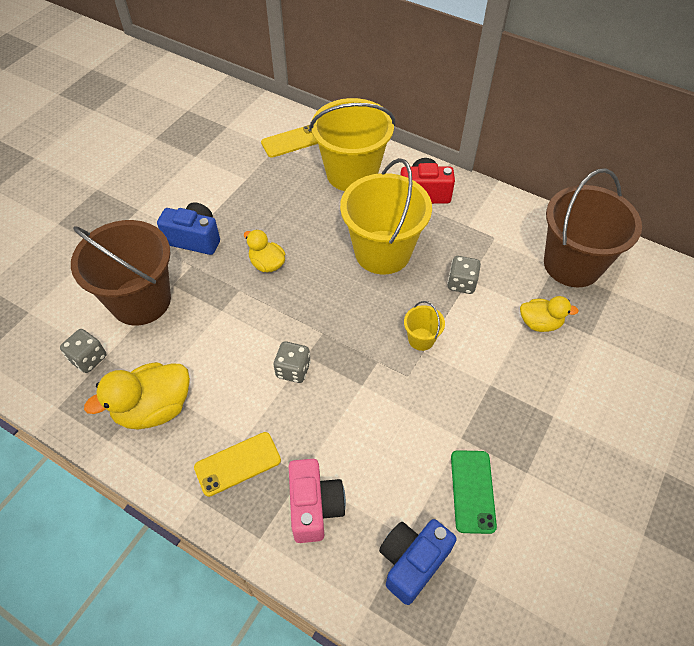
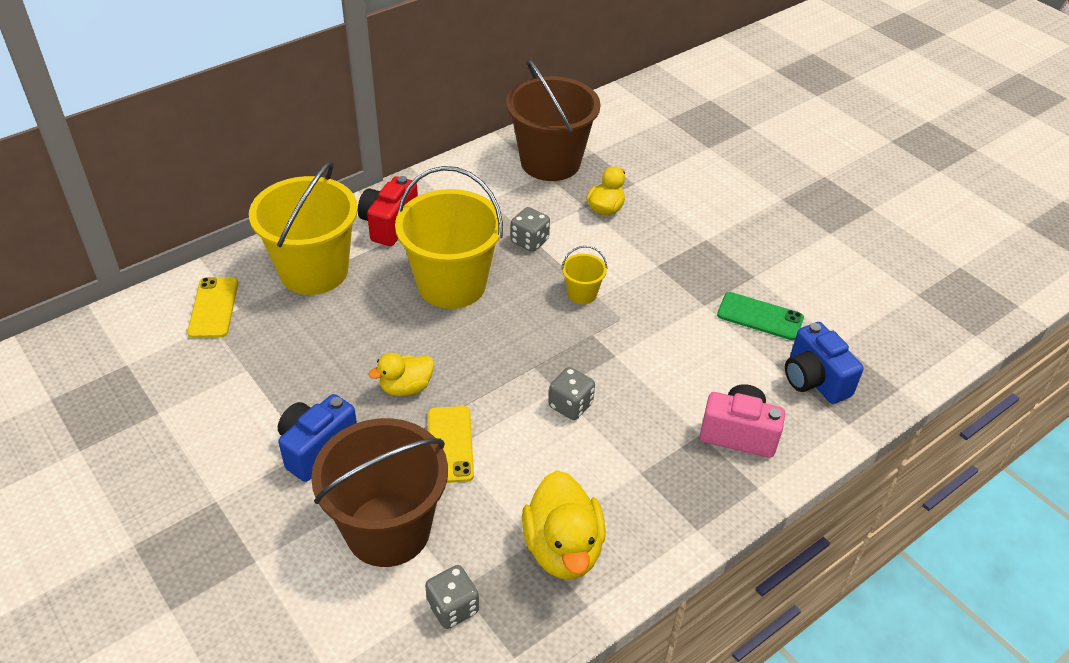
camera: 70 degrees left, 10 degrees down
yellow phone [194,432,281,497] -> yellow phone moved to [428,406,474,483]

